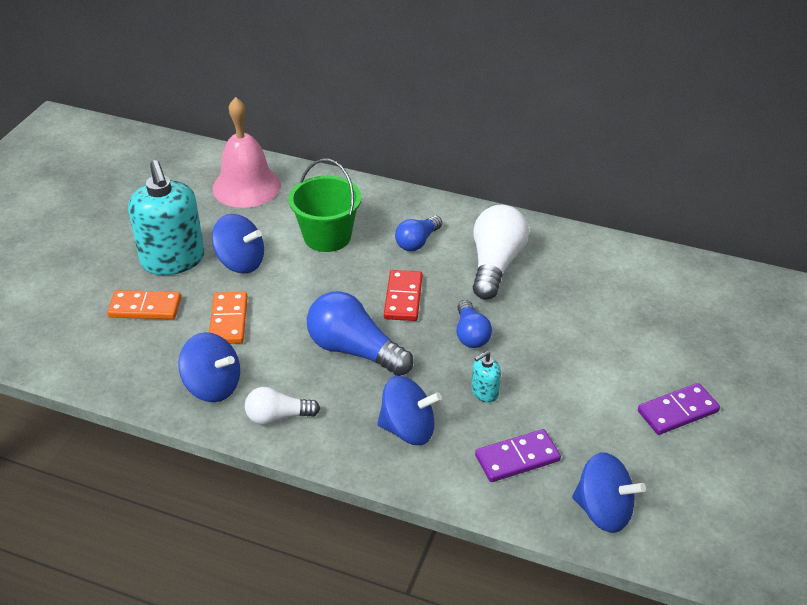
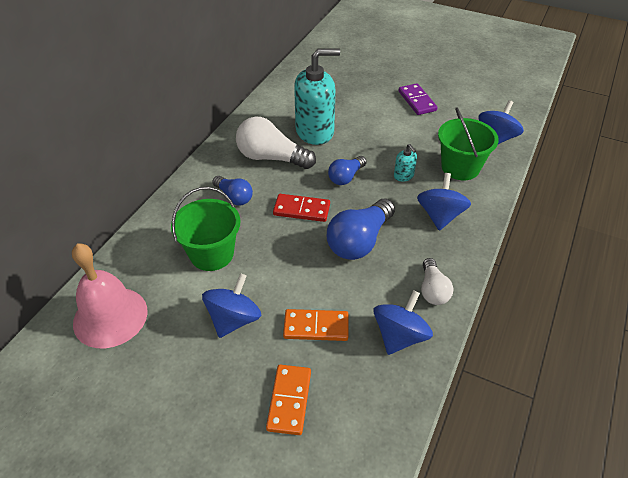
camera: 85 degrees left, 5 degrees up
turquoise soap dispenser [128,160,205,275] -> turquoise soap dispenser moved to [294,48,340,145]
blue light bulb [457,300,492,348] -> blue light bulb turned 135 degrees clockwise [328,156,367,185]
purple domino [475,429,561,482] -> green bucket [438,107,499,180]

